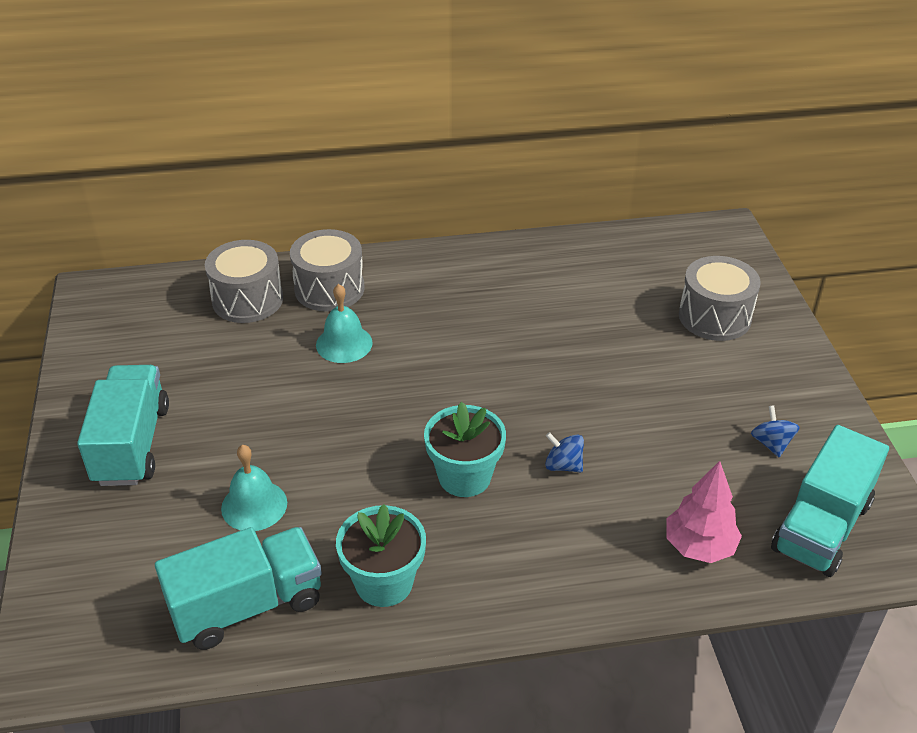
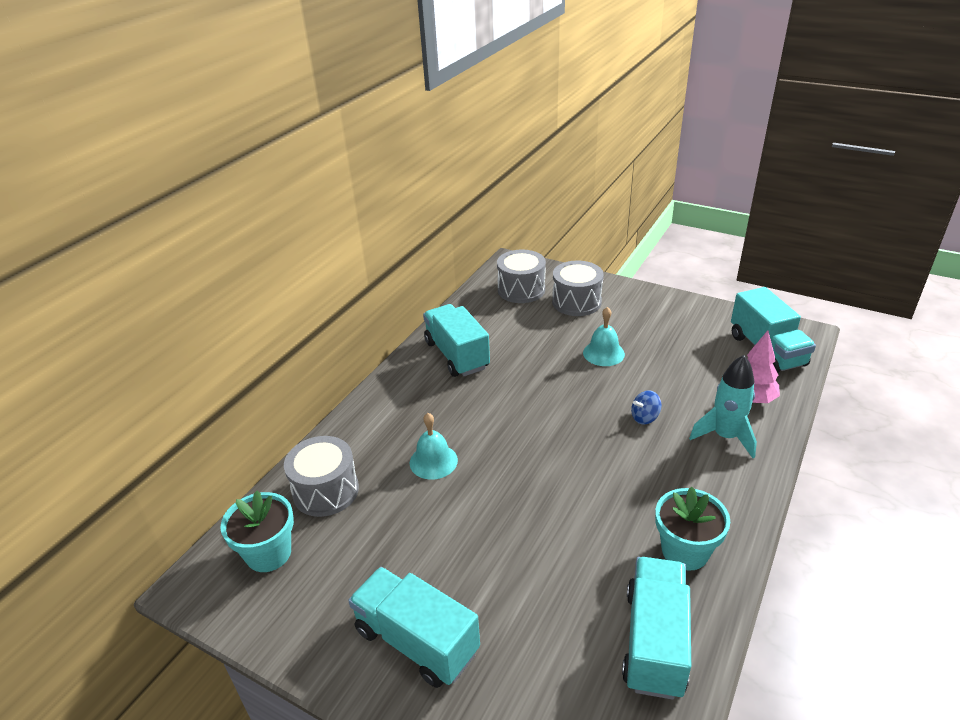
camera: 50 degrees left, 5 degrees down
turquoise bell [221,445,287,531] -> turquoise bell moved to [583,307,625,366]
grey drum [290,229,364,312] -> grey drum moved to [497,250,546,303]
turquoise flower pot [424,402,506,497] -> turquoise flower pot moved to [220,491,294,572]
blue spinning top [751,405,800,457] -> none
none -> turquoise truck [423,304,490,377]
none -> turquoise rocket [689,355,757,458]

